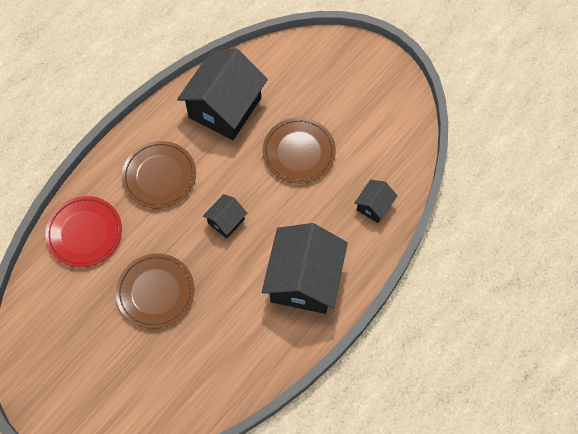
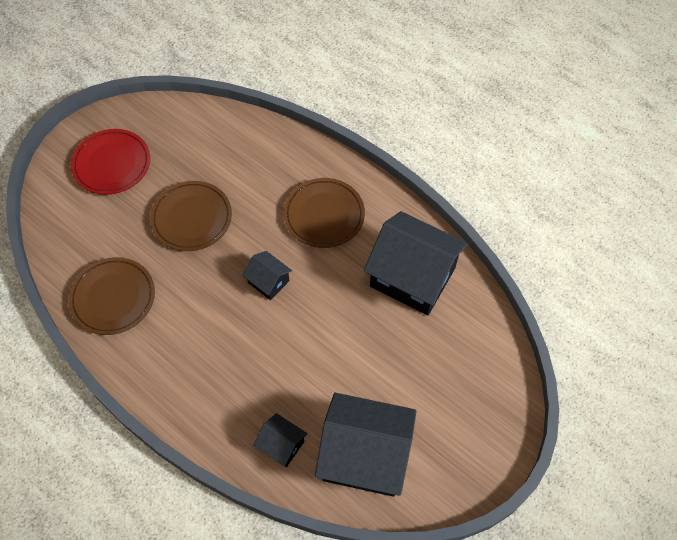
camera: 90 degrees right, 5 degrees down
red plate [45,196,122,268] -> red plate moved to [71,129,150,195]
brown plate [262,117,336,184] -> brown plate moved to [68,257,155,335]
black house [262,223,348,314] -> black house moved to [315,393,417,497]

